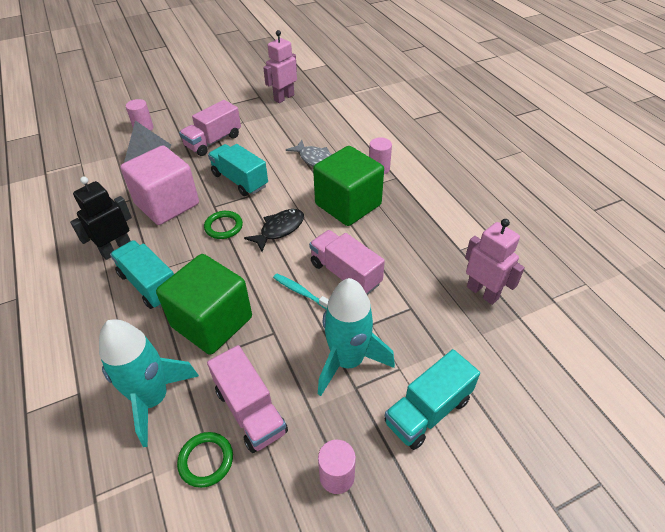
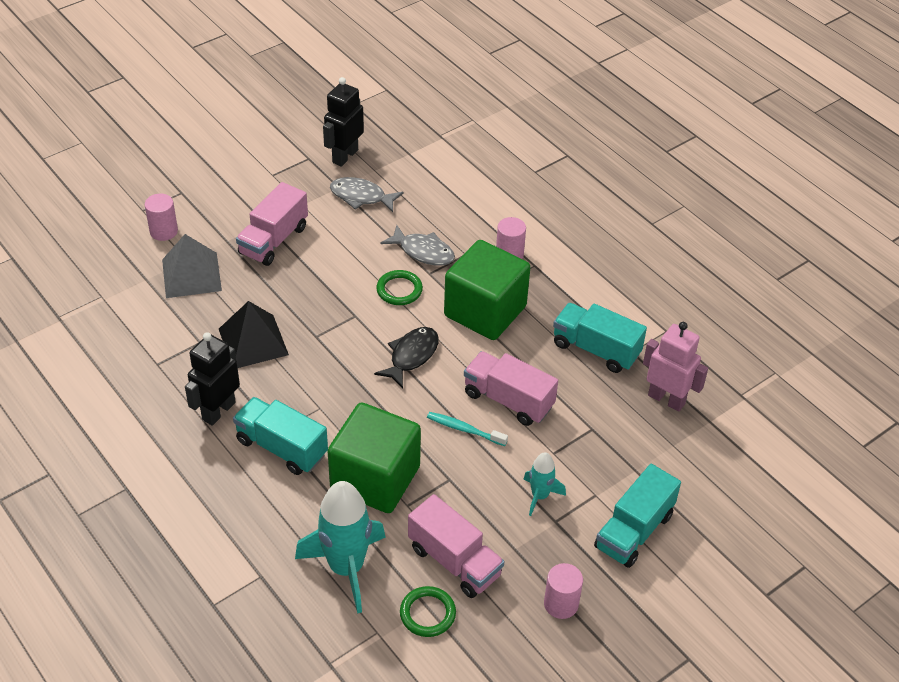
camera: 15 degrees left, 0 degrees up
pink cube [120,145,199,225] -> black pyramid [219,301,289,368]
green ring [204,211,243,239] -> green ring moved to [376,270,423,305]
turquoise truck [208,144,268,196] -> turquoise truck moved to [553,303,647,373]
pink robot [263,30,297,103] -> black robot [323,77,364,167]
turquoise rocket [318,278,395,396] -> turquoise rocket [524,452,566,516], size x0.52
none -> grey fish [330,177,404,212]

